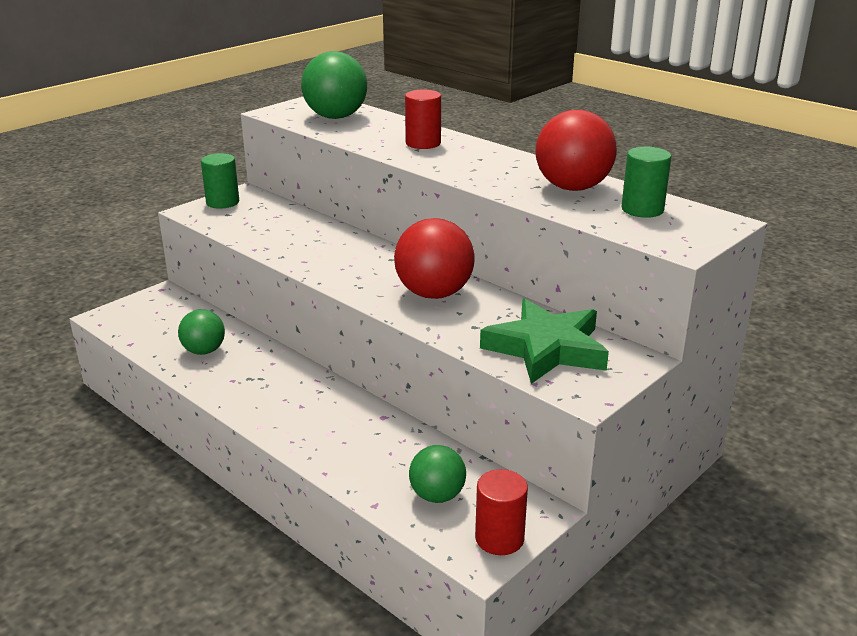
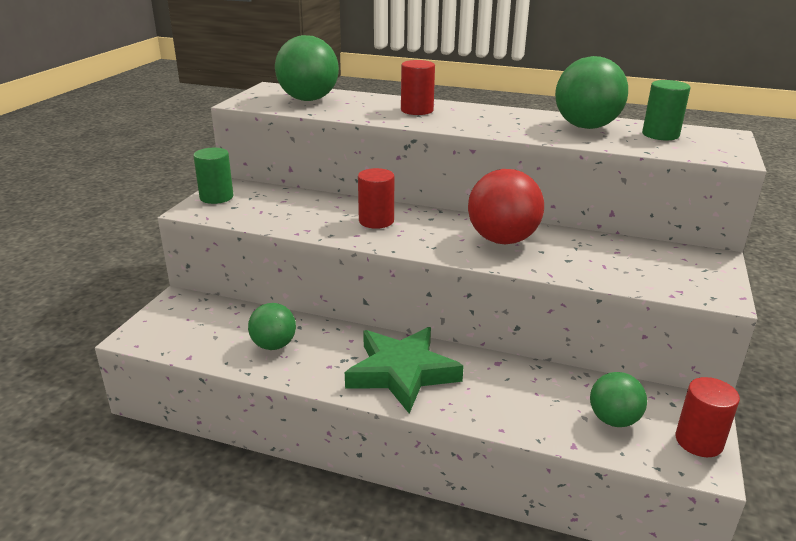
camera: 25 degrees left, 0 degrees up
green star [480,299,609,384] -> green star moved to [345,327,464,414]
red ball [535,110,617,191] -> green ball [555,56,628,129]
none -> red cylinder [358,168,394,229]

